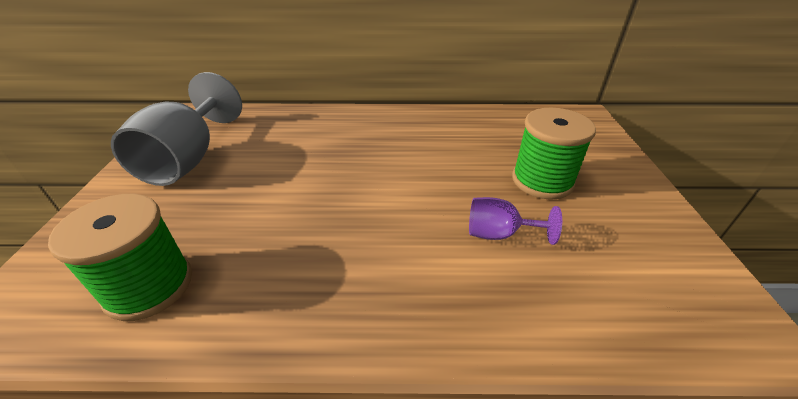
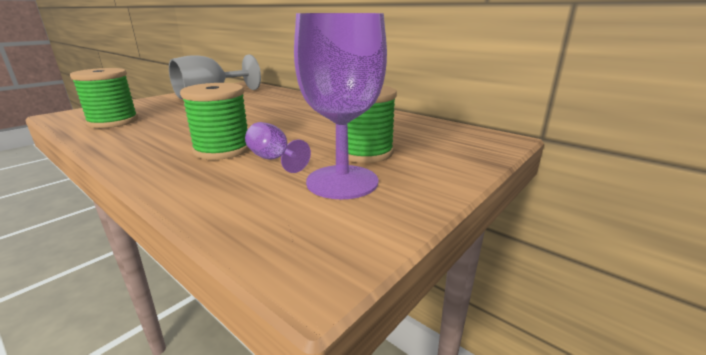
camera: 40 degrees right, 15 degrees down
none -> green spool [180,83,250,160]
none -> purple goblet [294,13,387,199]

